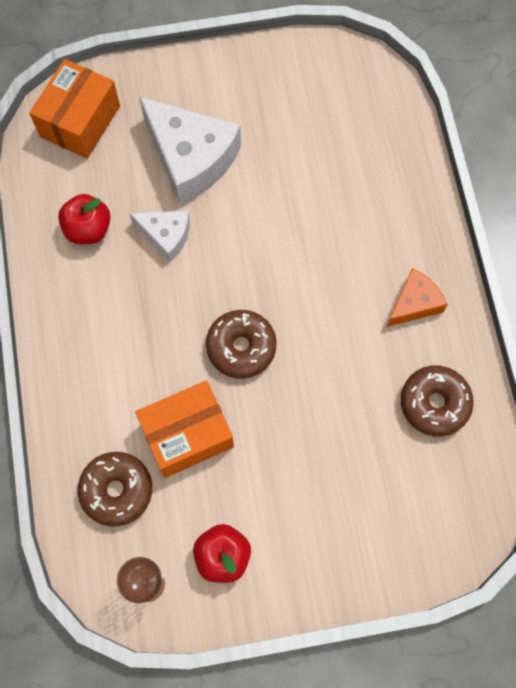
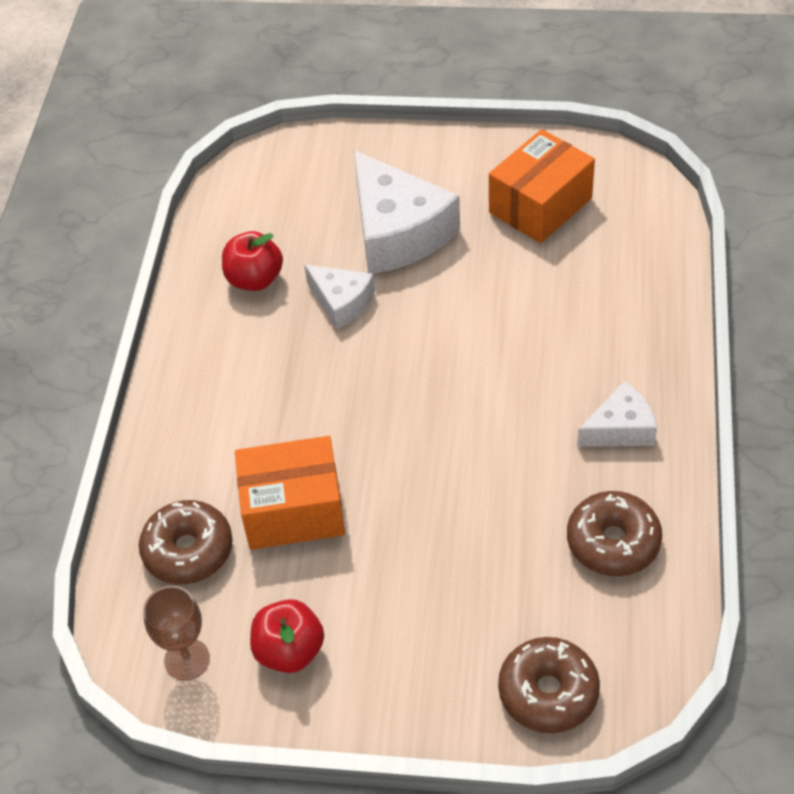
camera: 20 degrees right, 20 degrees down
orange box [29,59,120,158] -> orange box moved to [489,129,595,243]
brown donut [206,310,277,379] -> brown donut moved to [498,637,600,733]
orange cheese [387,268,448,327] -> white cheese [577,381,657,447]

